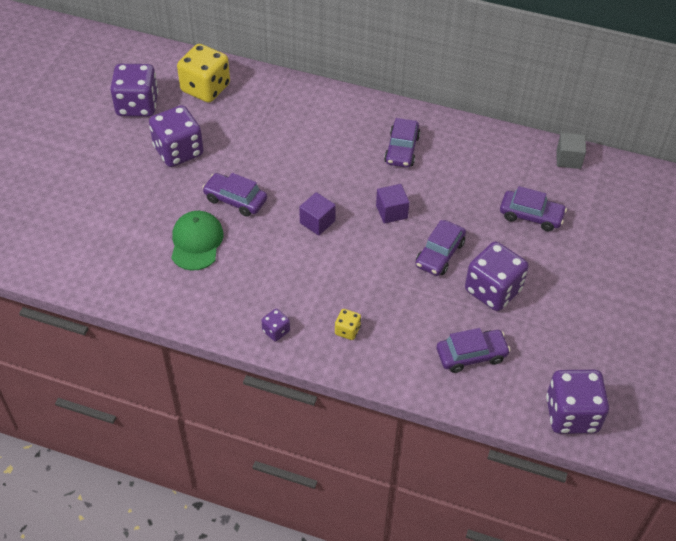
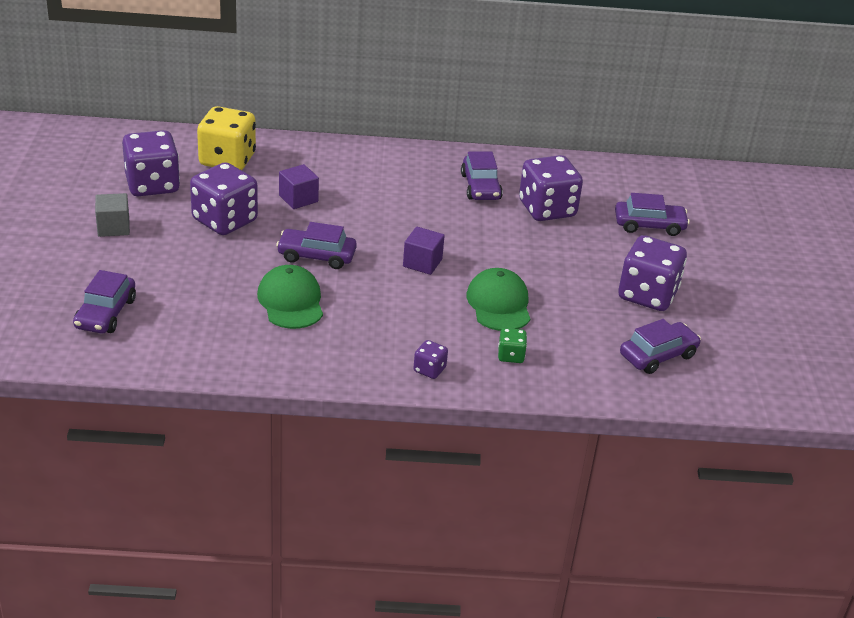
camera: 20 degrees left, 15 degrees down
yellow dice [335,309,361,340] -> green dice [498,328,527,363]
purple cube [376,184,409,224] -> purple cube moved to [279,164,319,209]
purple car [416,220,466,276] -> purple car moved to [73,270,136,333]
purple dice [546,370,609,434] -> purple dice moved to [519,155,583,221]
grey cube [557,133,586,169] -> grey cube moved to [95,193,130,237]
none -> green cap [466,268,530,331]

